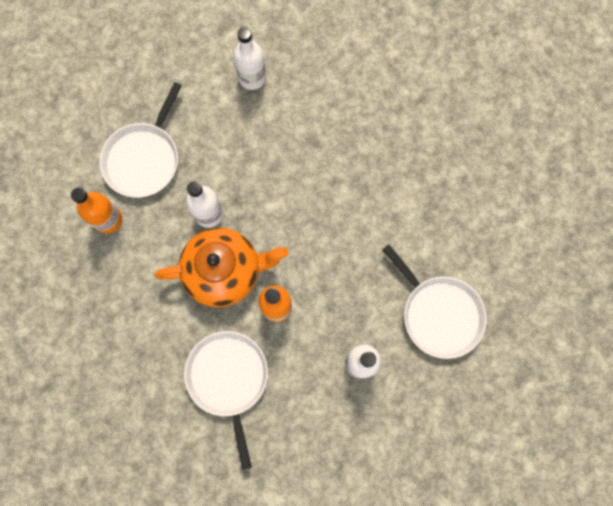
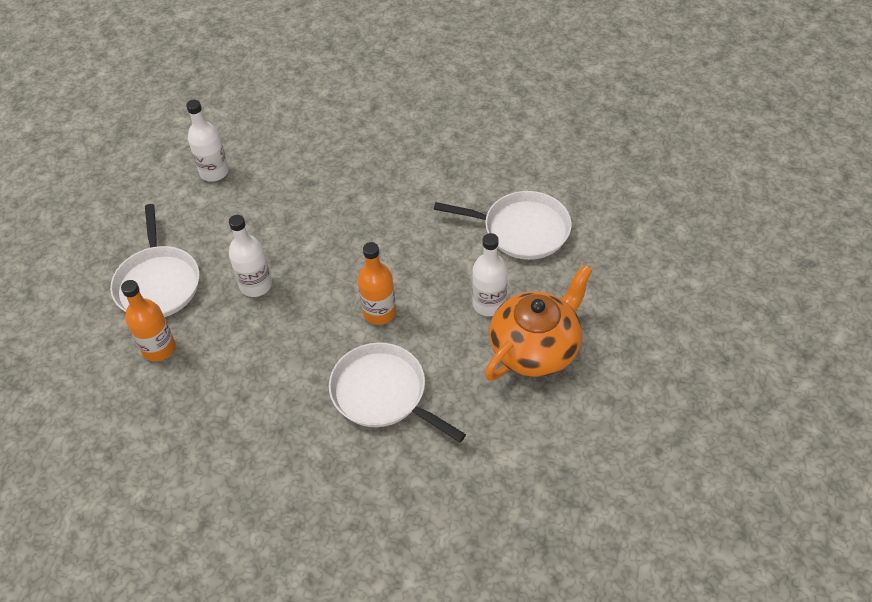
camera: 35 degrees left, 25 degrees down
orange teapot [155,228,288,307] -> orange teapot moved to [485,265,592,381]

